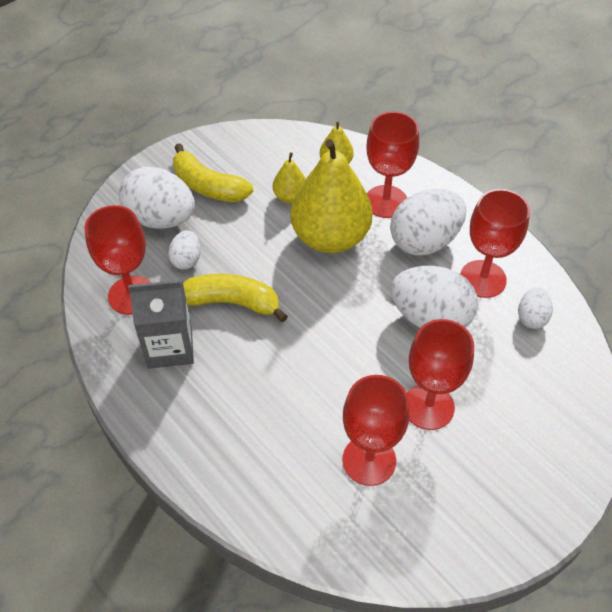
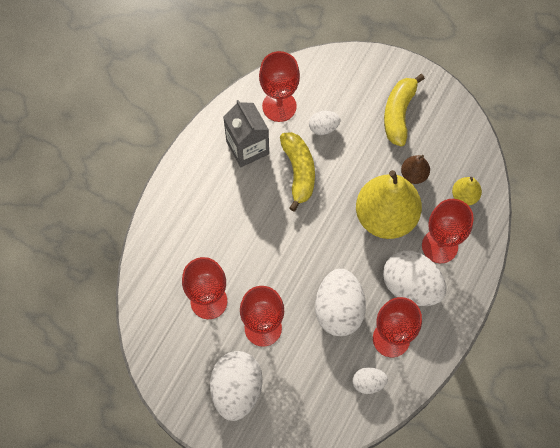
camera: 70 degrees right, 15 degrees up
white egg [119,167,195,229] -> white egg moved to [210,351,263,421]
yellow pear [273,152,306,203] -> brown pear [401,155,430,184]

